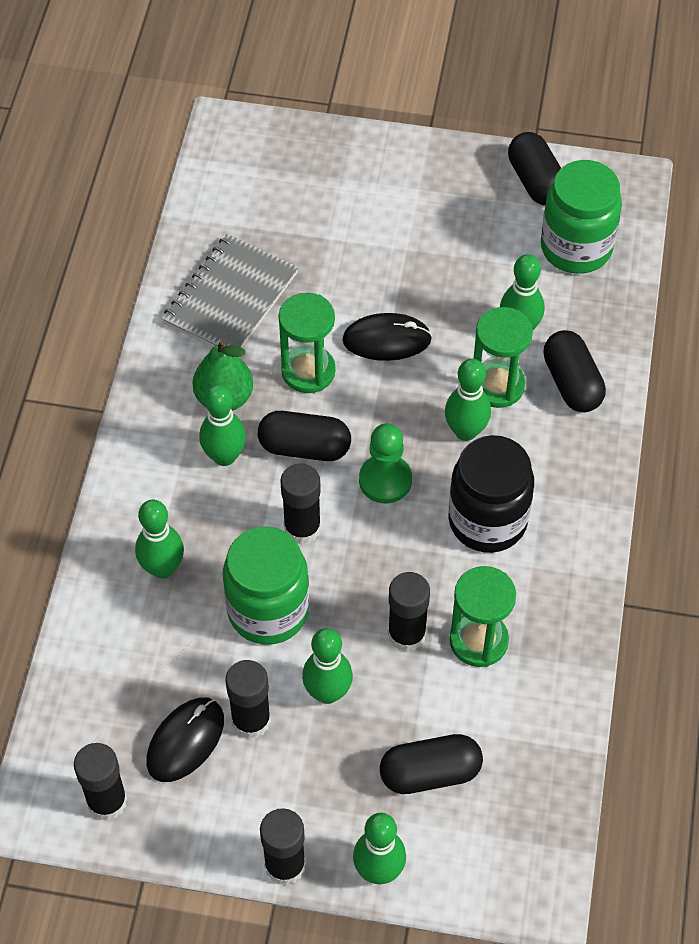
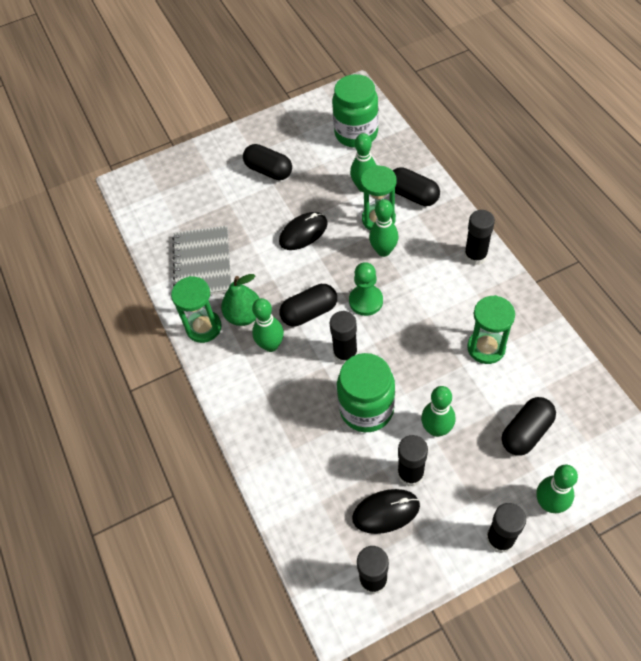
camera: 30 degrees left, 0 degrees up
green bowling pin [135,500,184,579] -> none
black mouse [146,698,224,782] -> black mouse turned 75 degrees clockwise [352,489,420,534]
green hourglass [278,292,336,393] -> green hourglass moved to [171,276,222,343]
black glue stick [388,572,430,652] -> black glue stick moved to [464,210,495,265]
black jar [449,435,534,553] -> none
black capsule [508,132,561,205] -> black capsule moved to [243,144,292,180]

